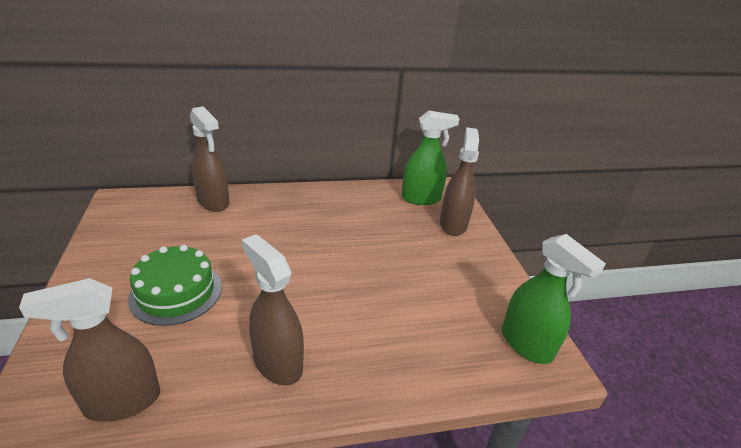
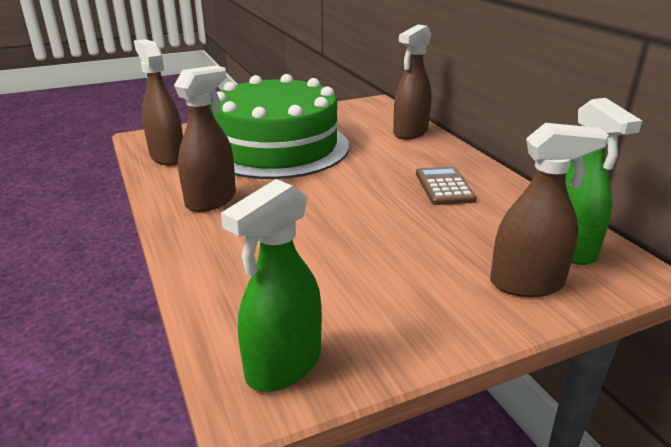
camera: 80 degrees right, 5 degrees down
green cake [128,245,222,326] -> green cake [211,74,349,179], size x1.90
none -> brown calculator [416,167,477,205]

